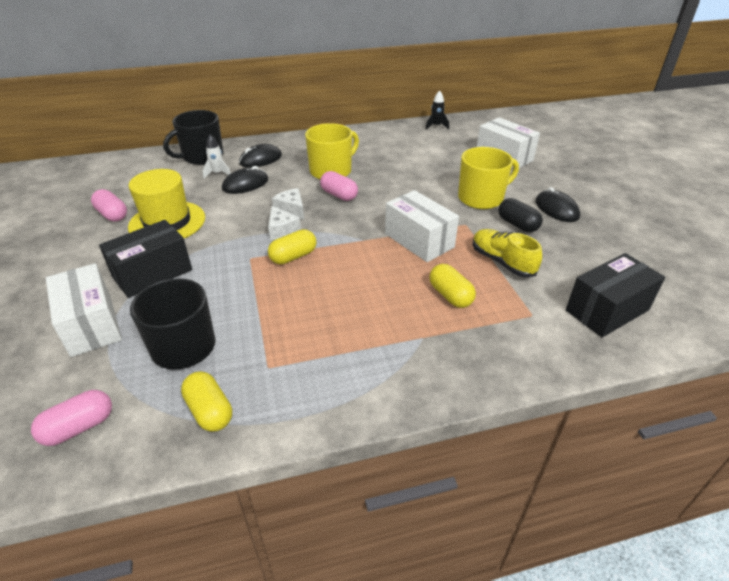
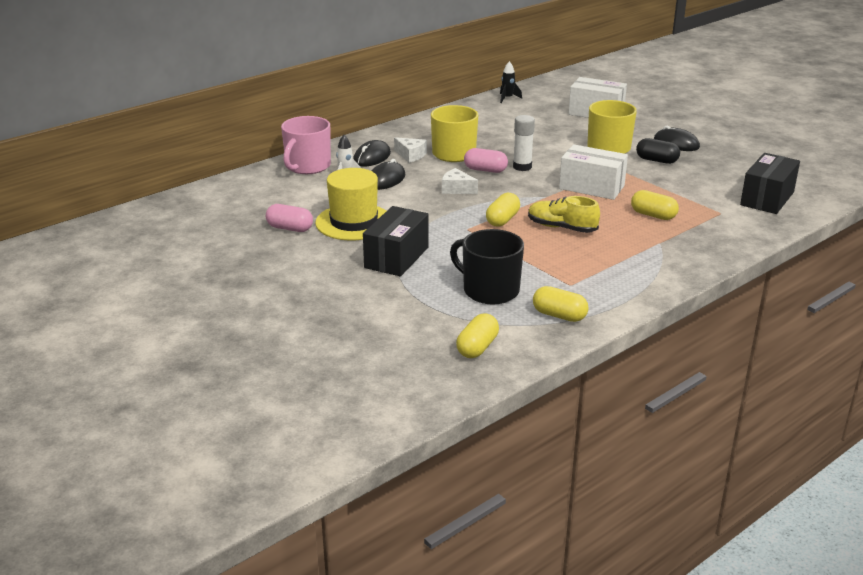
camera: 25 degrees left, 10 degrees down
pink capsule [31,390,112,446] -> yellow capsule [456,313,499,358]
white box [46,263,122,357] -> none
black mug [163,110,223,165] -> pink mug [281,116,331,174]
white cheese [268,206,301,240] -> white cheese moved to [394,137,427,163]
yellow shoe [473,229,542,278] -> yellow shoe moved to [528,196,600,233]
none -> white glue stick [513,115,535,171]

